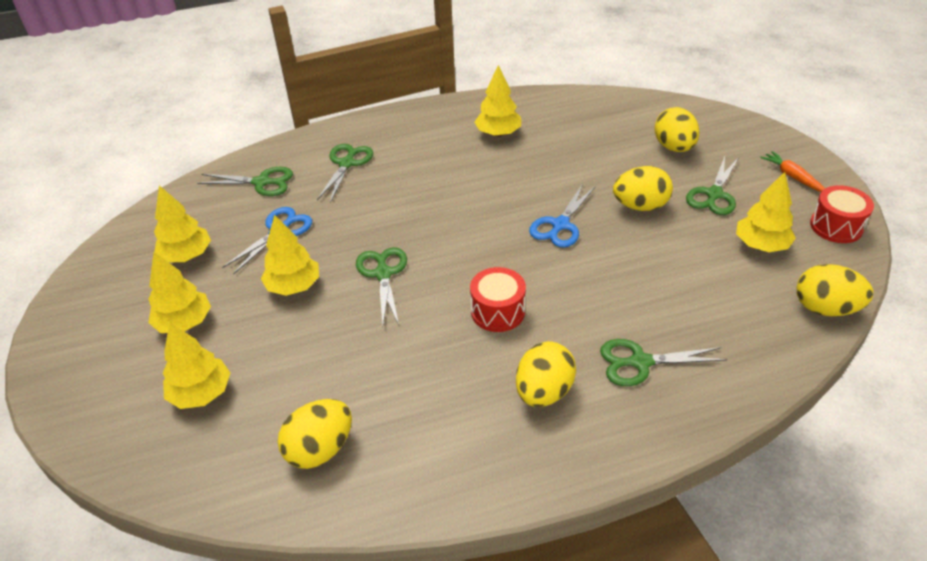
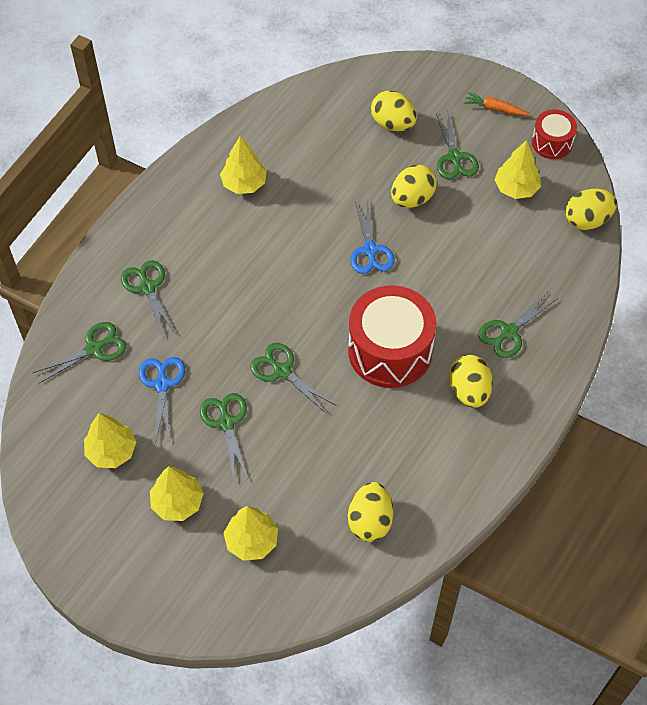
camera: 40 degrees left, 15 degrees up
yellow tree [261,215,319,296] -> green scissors [200,393,248,479]
red drum [470,267,526,332] -> red drum [348,285,436,388], size x1.87

